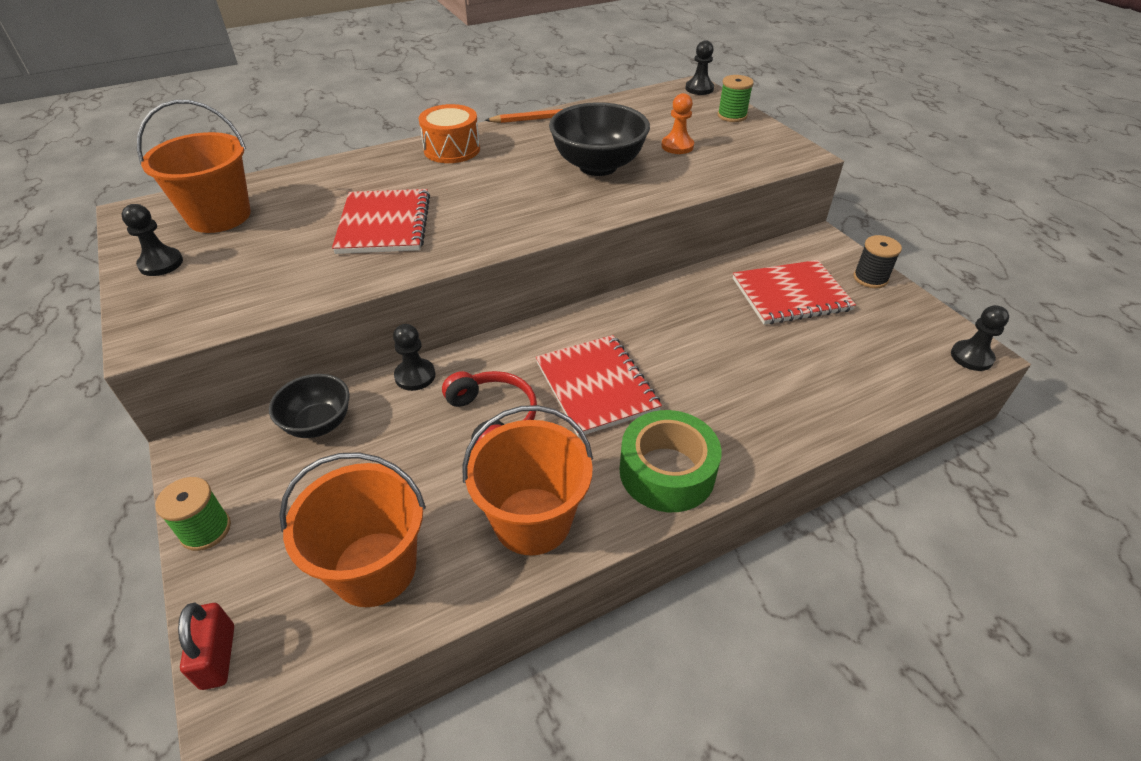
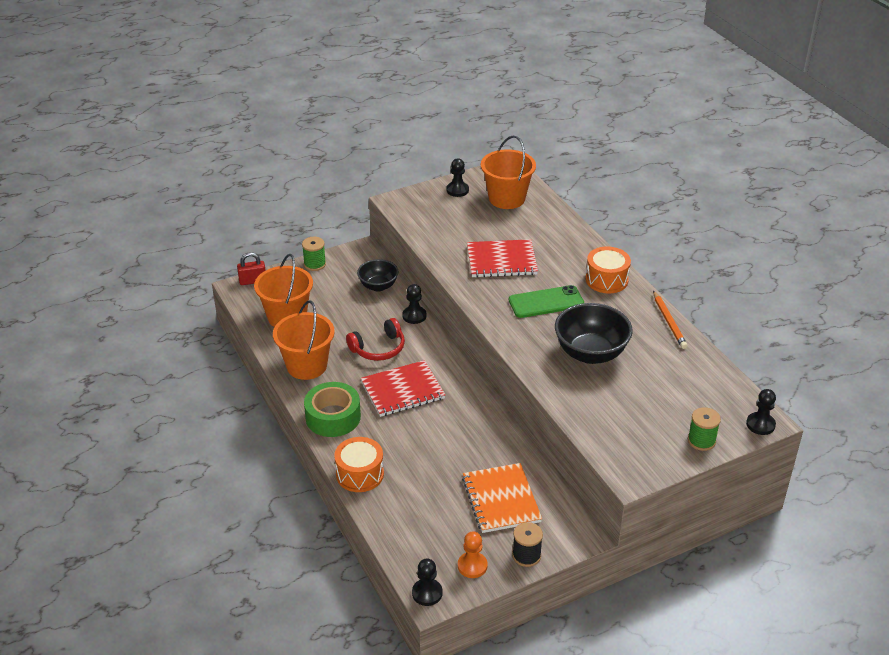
camera: 90 degrees right, 5 degrees down
orange pawn [661,93,694,154] -> orange pawn moved to [458,531,487,578]
red notebook [733,260,856,325] -> orange notebook [462,463,542,533]
none -> orange drum [334,437,384,492]
none -> green phone [509,285,584,318]

